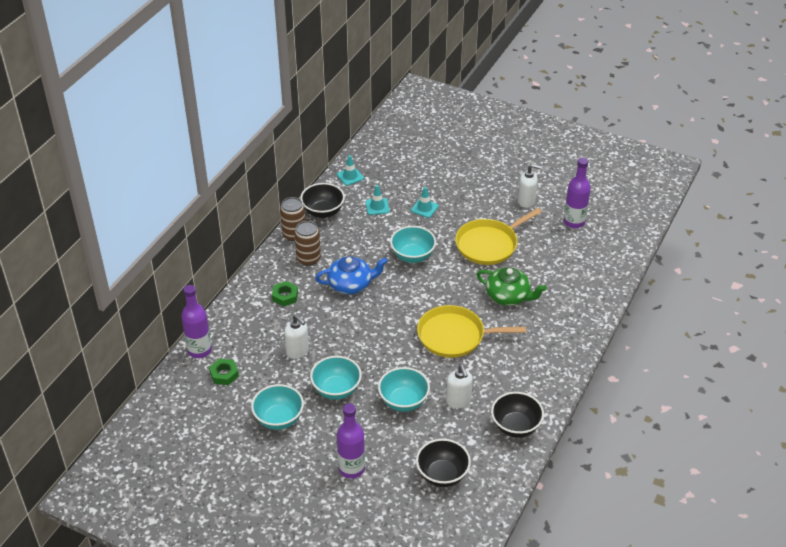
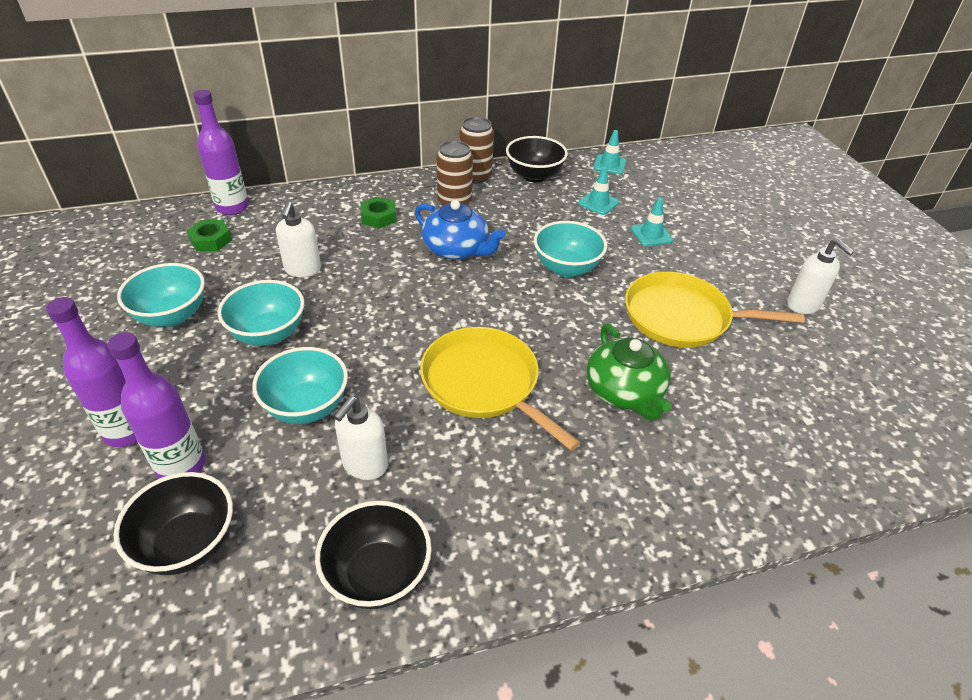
camera: 45 degrees right, 0 degrees up
purple bottle [564,158,591,228] -> purple bottle moved to [107,332,205,479]

